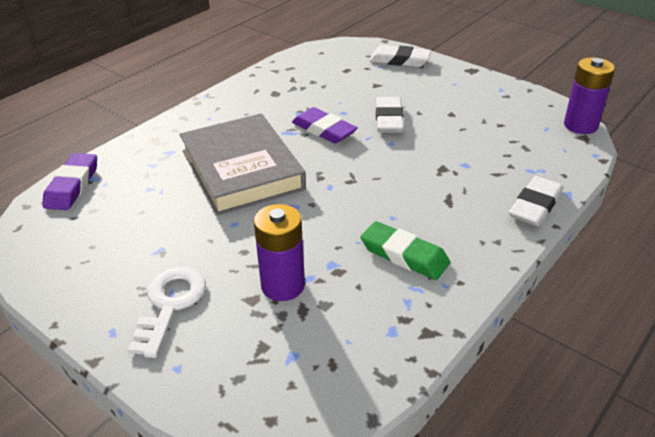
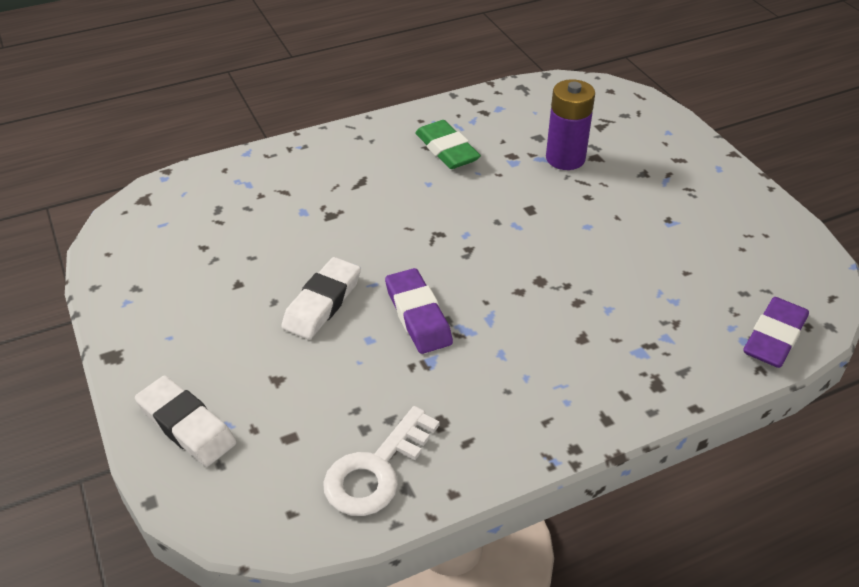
camera: 155 degrees left, 5 degrees up
white key [127,267,206,358] -> white key moved to [323,406,440,516]
grey book [179,114,306,216] -> none
white eraser [509,176,563,226] -> none
purple battery [564,57,615,134] -> none

